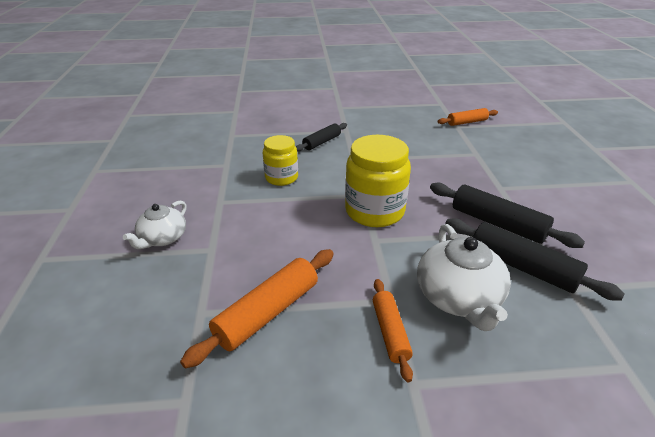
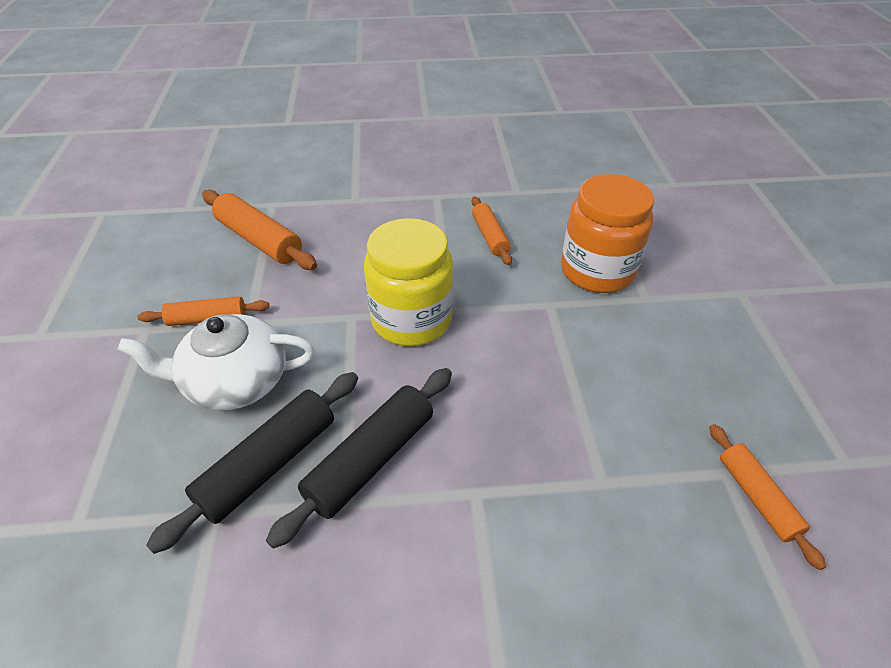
camera: 90 degrees right, 10 degrees up
white teapot [123,201,187,249] -> none
yellow jar [263,135,298,186] -> orange rolling pin [472,197,512,265]
black rolling pin [296,123,347,152] -> orange jar [561,174,654,293]

